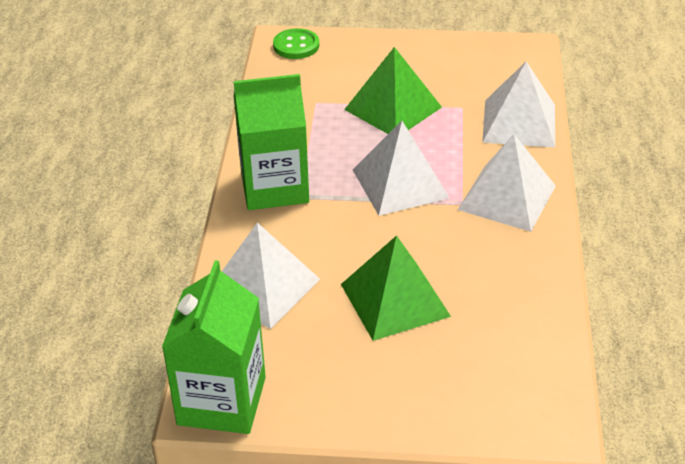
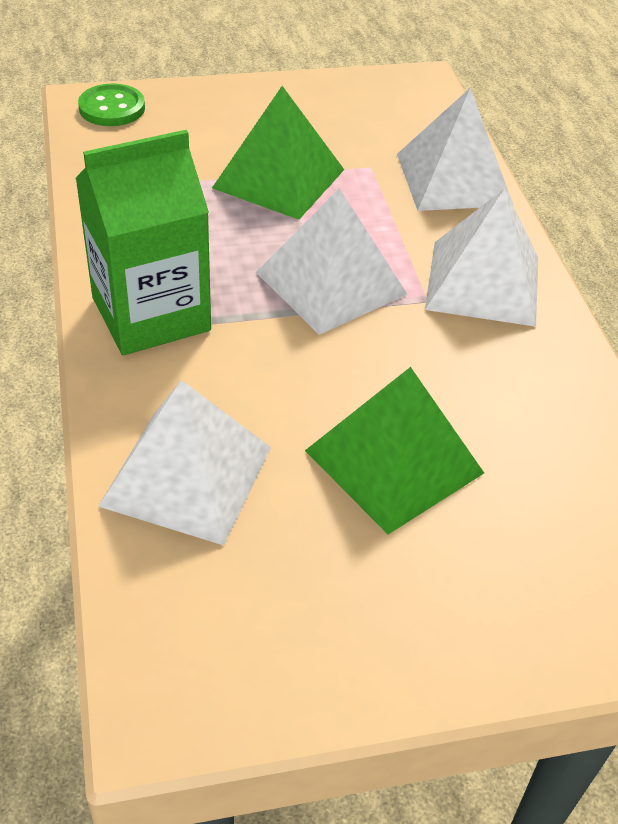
camera: 20 degrees left, 5 degrees up
green carton [162,260,266,434] -> none

